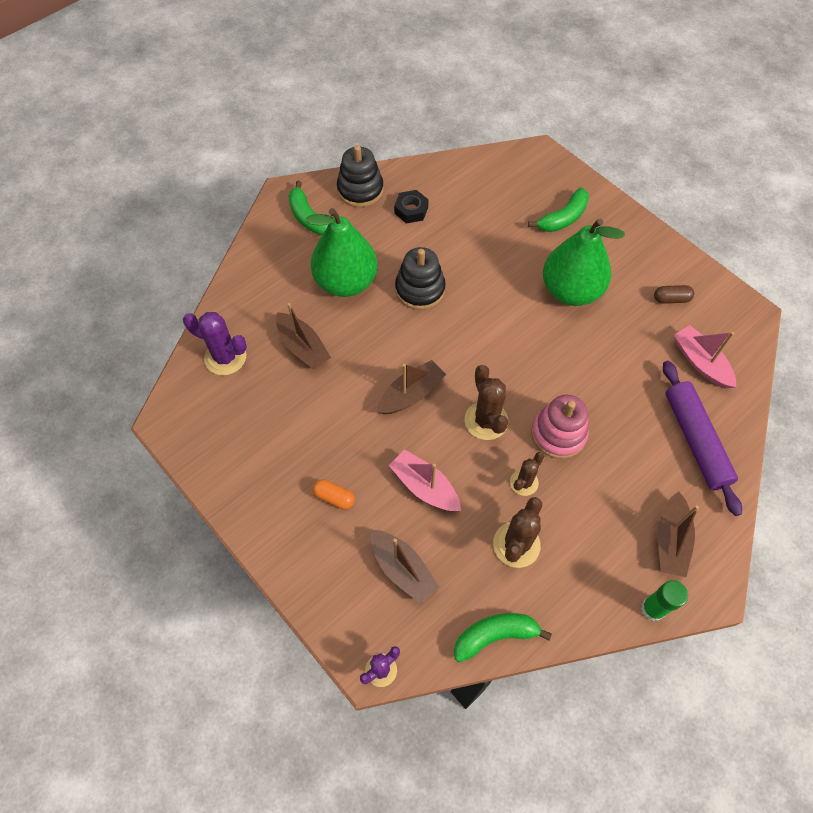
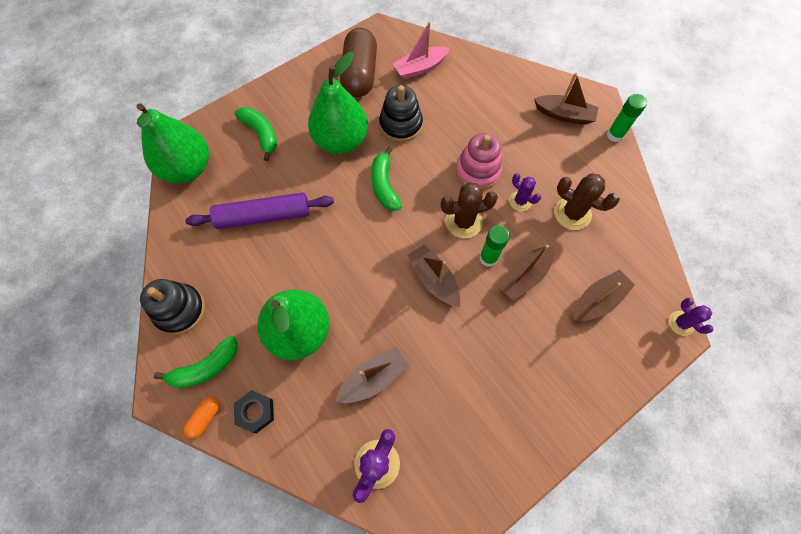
camera: 85 degrees left, 5 degrees up
orange capsule [313,479,355,509] -> orange capsule moved to [184,397,219,438]
pink boat [389,449,461,511] -> brown boat [498,245,555,301]
black nut [394,190,429,224] -> black nut moved to [234,390,274,433]
black stacking toy [395,247,446,310] -> black stacking toy moved to [379,85,423,142]
green banana [454,613,552,662] -> green banana moved to [371,147,402,211]
brown cactus [510,452,544,496] -> purple cactus [509,173,541,211]
brown capsule [654,285,694,304] -> brown capsule [340,28,377,97], size x2.33
purple rolling pin [663,361,742,516] -> purple rolling pin moved to [185,193,334,229]
none -> green pear [136,103,209,183]
none -> green glue stick [479,225,510,267]

